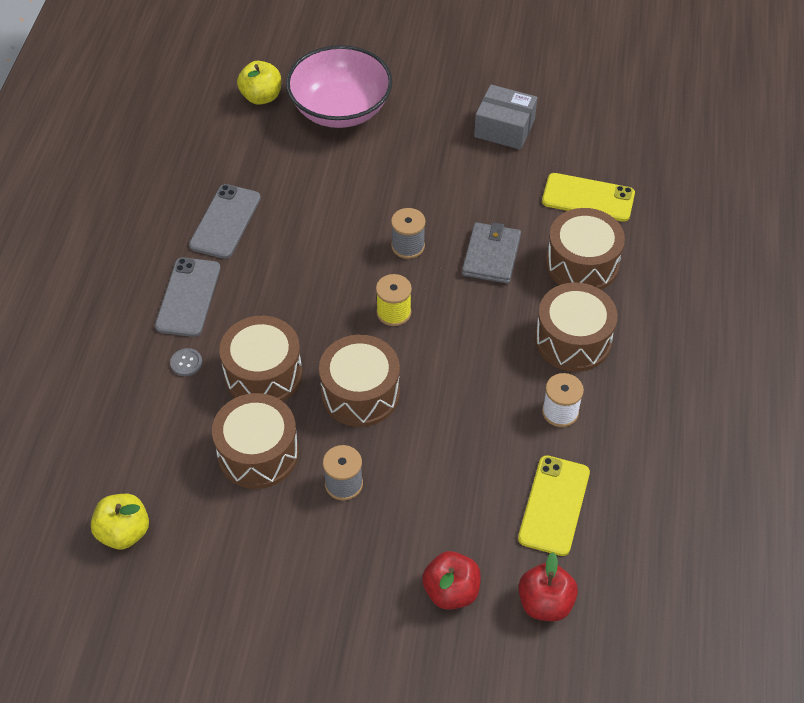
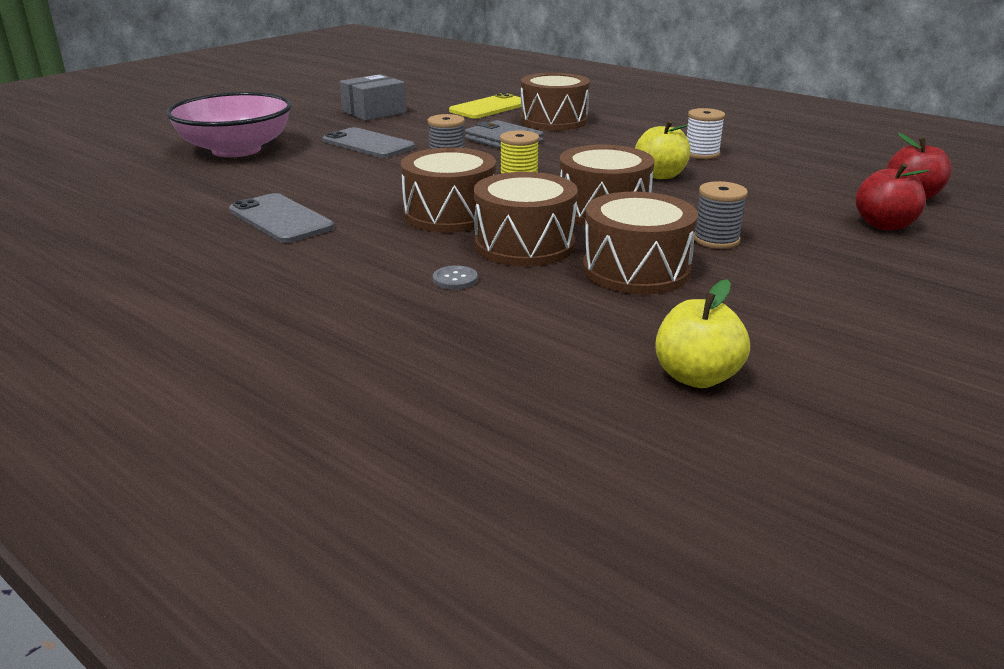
camera: 60 degrees left, 25 degrees down
grey phone [155,258,220,337] -> grey phone moved to [322,127,415,158]
yellow apple [237,61,281,105] -> yellow apple moved to [635,120,690,179]
yellow phone [518,455,590,556] -> none
brown drum [535,282,618,372] -> brown drum moved to [401,147,496,233]

